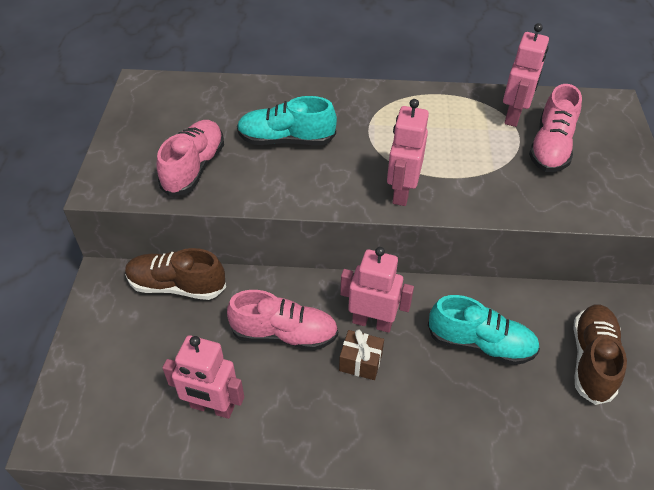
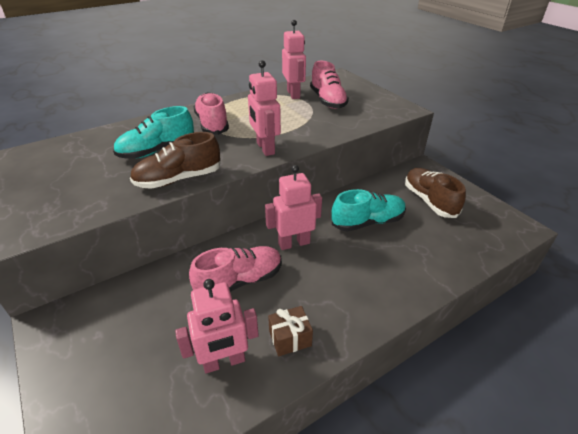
camera: 35 degrees left, 10 degrees down
brown shoe [125,248,226,300] -> brown shoe moved to [130,132,221,189]
pink shoe [157,120,224,196] -> pink shoe moved to [193,92,229,135]
brown gift [339,330,384,380] -> brown gift moved to [268,306,313,356]

